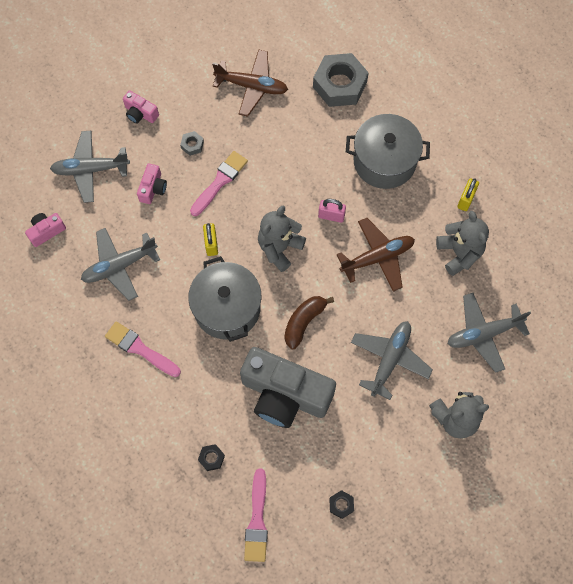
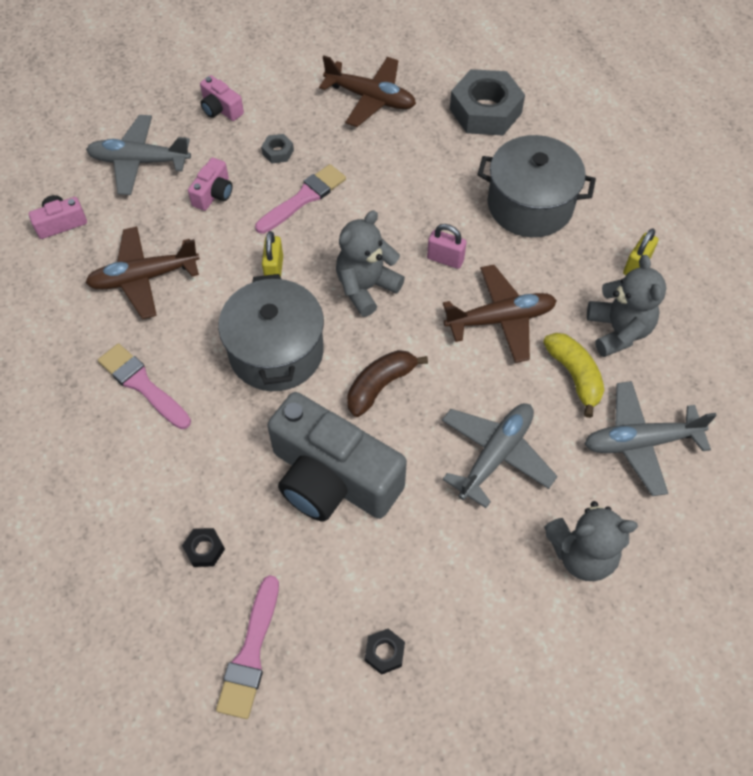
camera: 10 degrees right, 10 degrees down
grey plane [81,228,160,301] -> brown plane [85,226,200,319]
none -> yellow banana [543,333,604,418]

